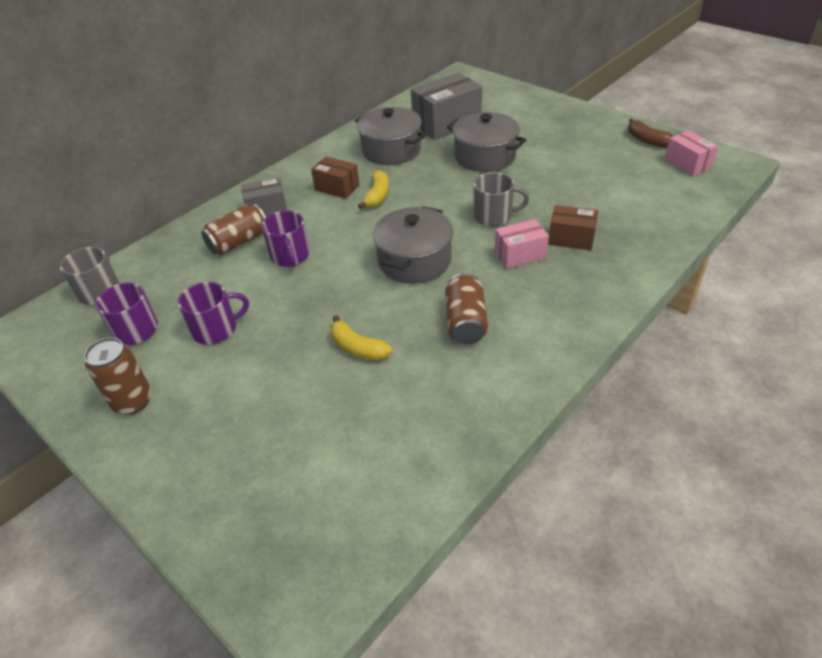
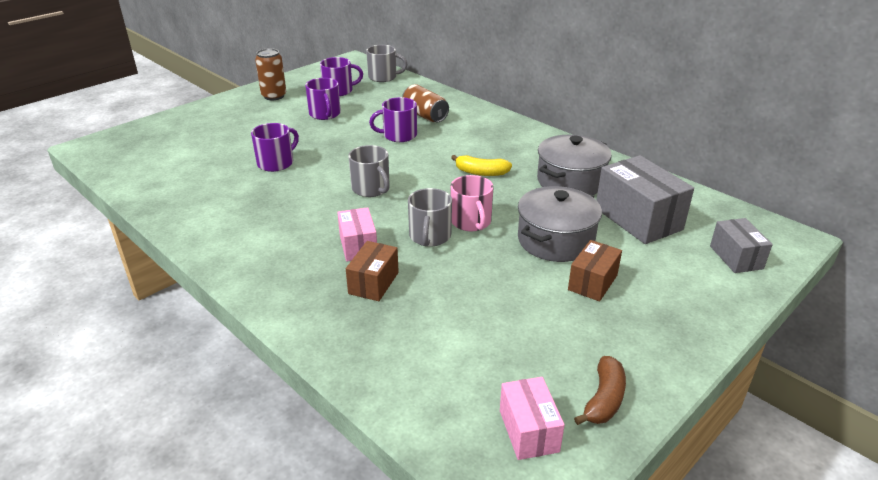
camera: 90 degrees right, 10 degrees down
grey box [241,178,287,217] -> grey box moved to [710,218,773,273]
brown box [311,156,360,199] -> brown box moved to [568,240,622,302]
yellow banana [330,315,392,361] -> purple mug [251,123,299,172]
grey pot [373,206,453,284] -> grey mug [348,145,390,197]
brown can [445,273,488,344] -> none
brown banana [628,118,674,148] -> brown banana turned 150 degrees clockwise [574,356,626,425]
pink box [664,130,718,176] -> pink box turned 75 degrees counterclockwise [500,377,565,460]
none -> pink mug [450,175,493,231]

